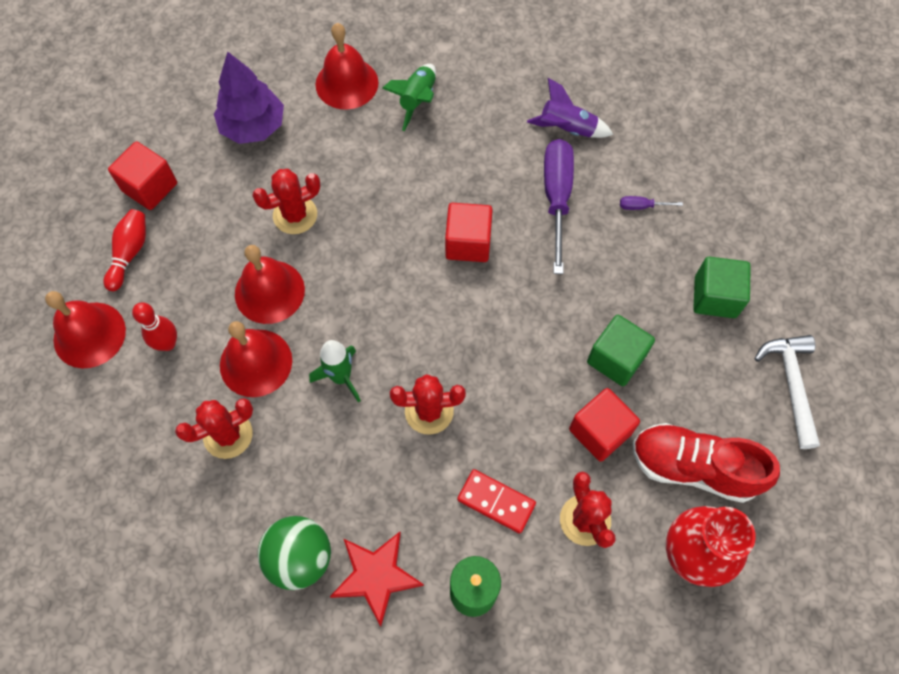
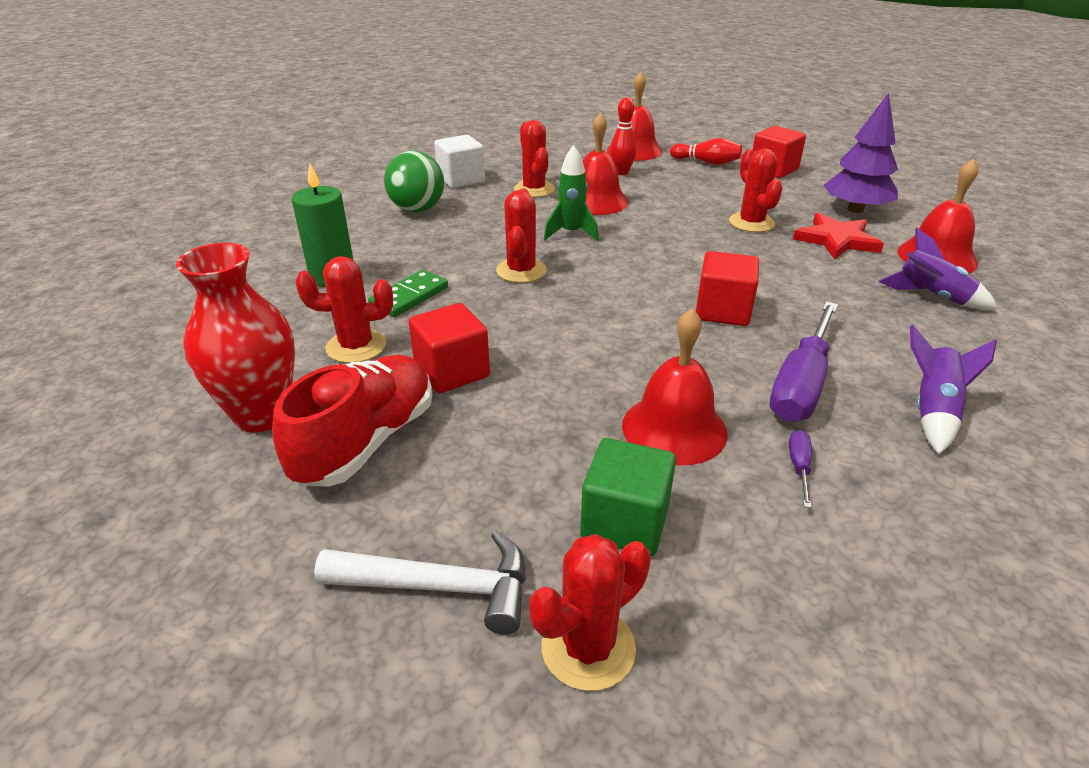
camera: 100 degrees right, 30 degrees down
red bell [235,245,305,324] -> red bell moved to [622,308,728,465]
red star [330,532,424,627] -> red star moved to [793,213,884,259]
green rocket [382,64,436,131] -> purple rocket [878,228,998,310]
red domino [457,469,536,534] -> green domino [368,270,448,317]
purple screwdriver [544,139,574,274] -> purple screwdriver turned 105 degrees clockwise [770,301,838,422]
green cube [587,315,655,386] -> none
none -> white cube [434,135,485,188]
none -> red cactus [530,534,651,691]

